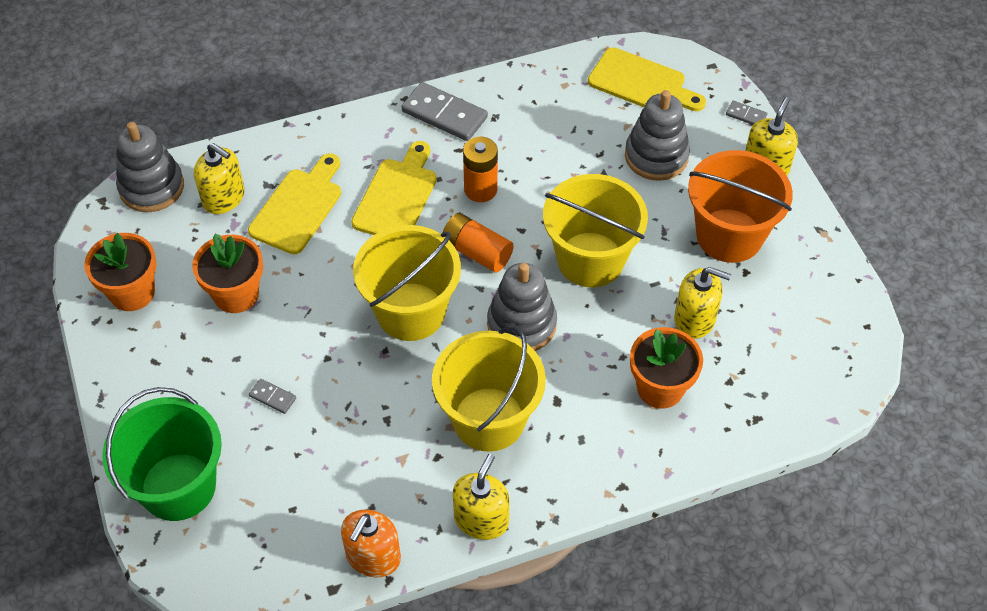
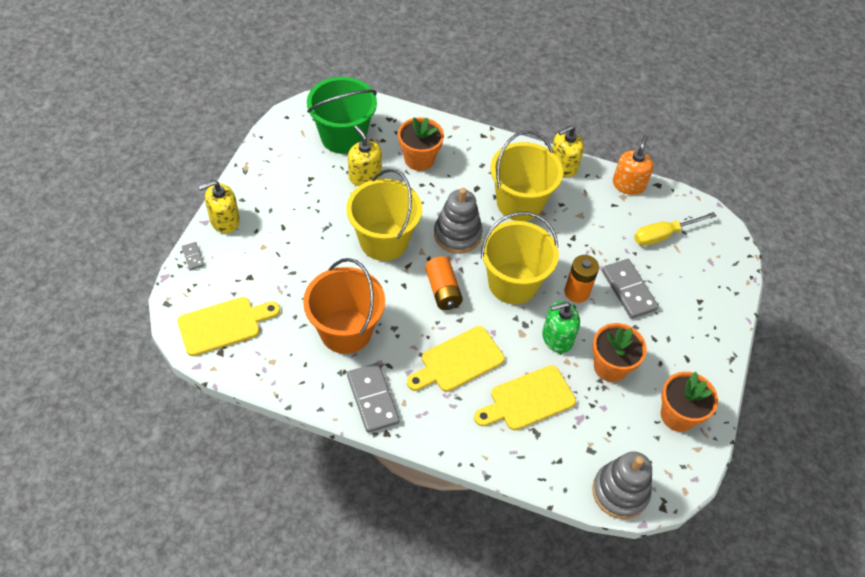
camera: 145 degrees left, 0 degrees up
green bucket [102,387,222,521] -> green bucket moved to [307,77,377,154]
yellow soap dispenser [194,143,245,214] -> none
grey domino [249,379,296,414] -> grey domino [602,259,659,319], size x2.10
orange soap dispenser [341,510,401,577] -> orange soap dispenser turned 45 degrees counterclockwise [613,135,654,195]
orange battery [463,137,498,202] -> orange battery moved to [564,255,599,303]
yellow cutting board [588,47,706,111] -> yellow cutting board turned 90 degrees clockwise [177,297,280,356]
grey stacking toy [625,90,690,181] -> none
orange bucket [688,150,793,263] -> orange bucket moved to [303,258,385,354]
none -> green soap dispenser [542,301,580,353]
none -> yellow screwdriver [634,212,716,246]

